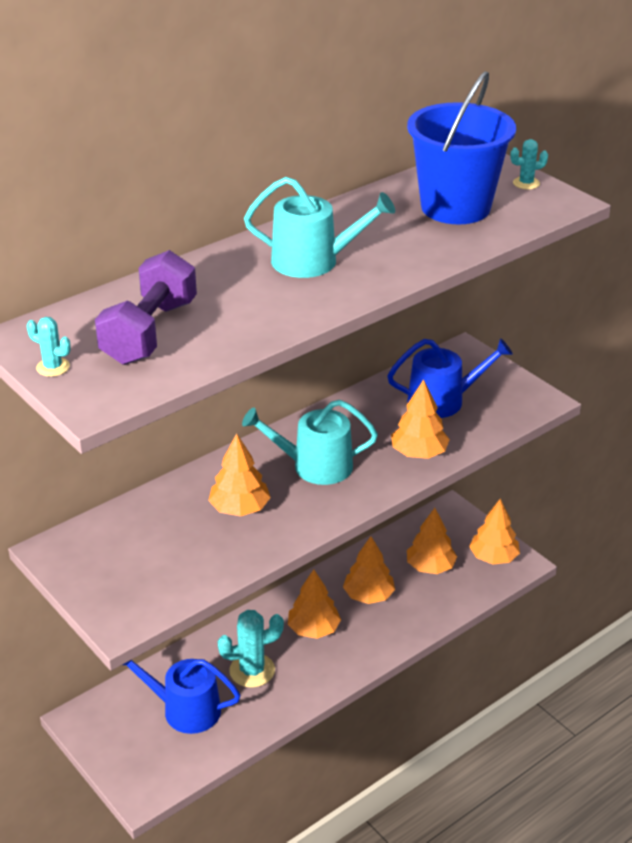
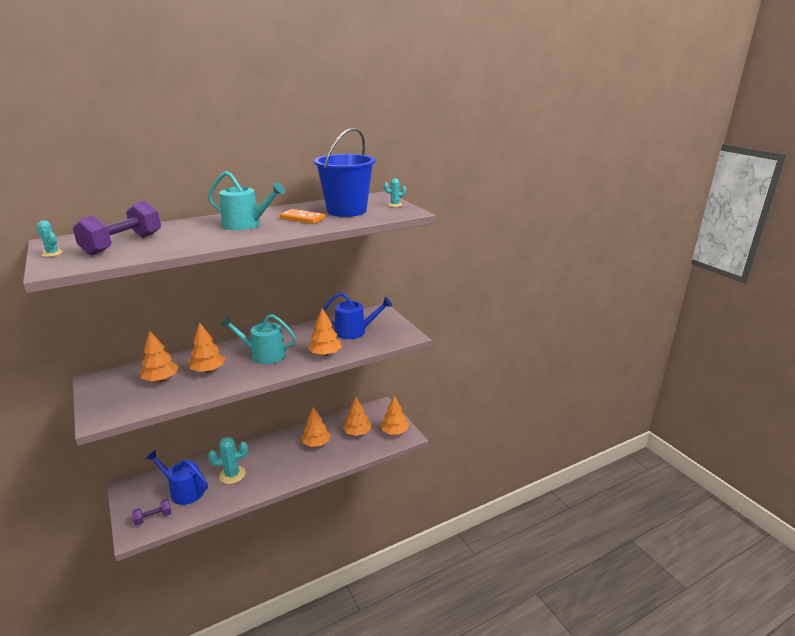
camera: 10 degrees right, 10 degrees down
orange tree [288,569,341,639] -> orange tree moved to [140,331,179,382]
none -> purple dumbbell [132,499,171,526]
none -> orange domino [280,209,325,224]

